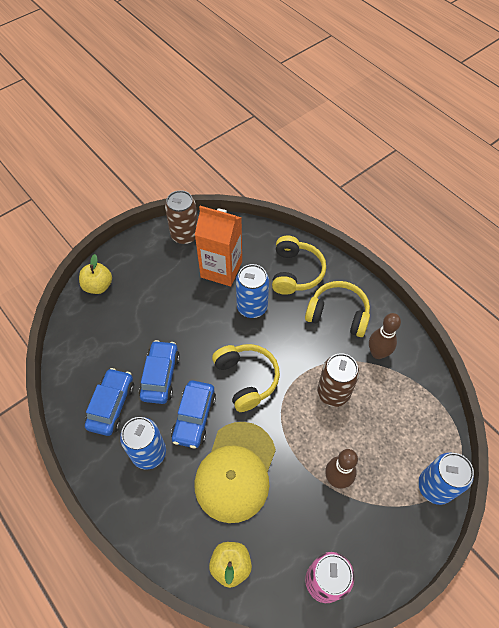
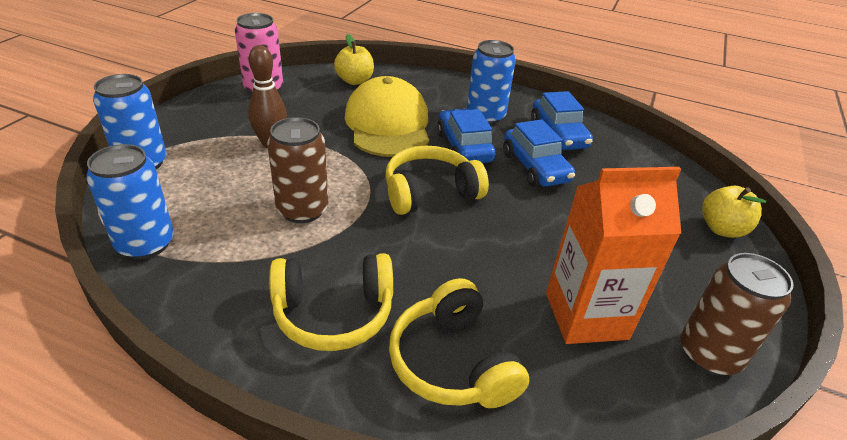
camera: 150 degrees right, 20 degrees down
yellow headphones [212,344,280,412] -> yellow headphones turned 120 degrees clockwise [385,146,489,215]
blue can [236,264,269,318] -> blue can moved to [86,144,174,259]
brown bowling pin [369,313,401,359] -> none

